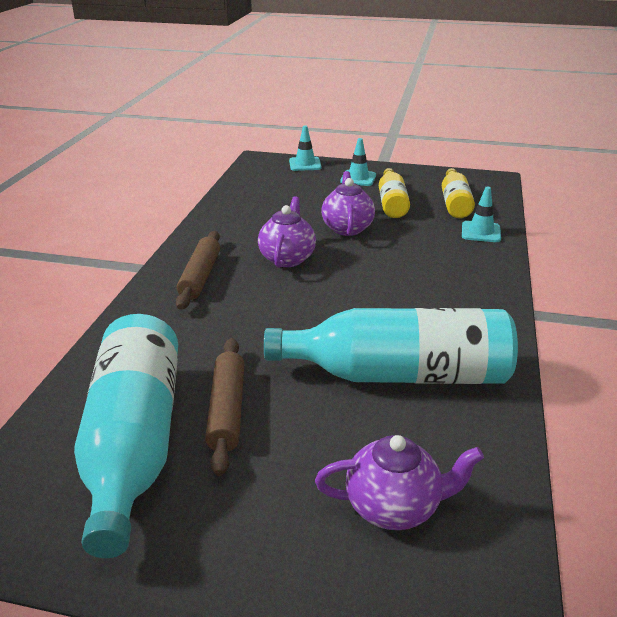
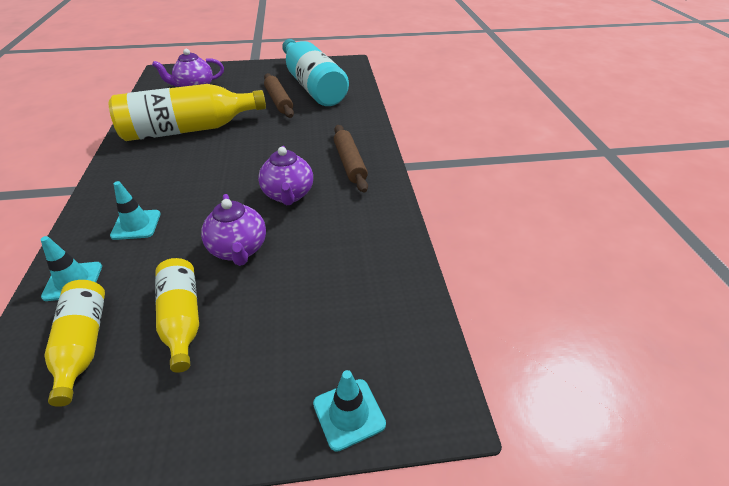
camera: 160 degrees right, 10 degrees up
turquoise bottle [264,308,518,384] -> yellow bottle [109,84,266,141]
turquoise traffic cone [340,138,376,186] -> turquoise traffic cone moved to [110,181,161,240]

